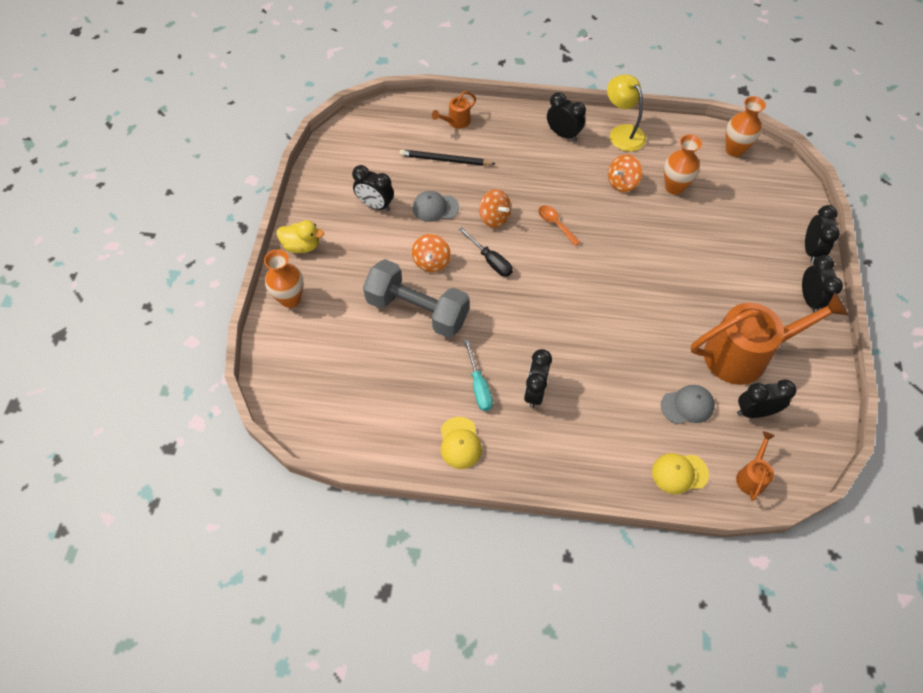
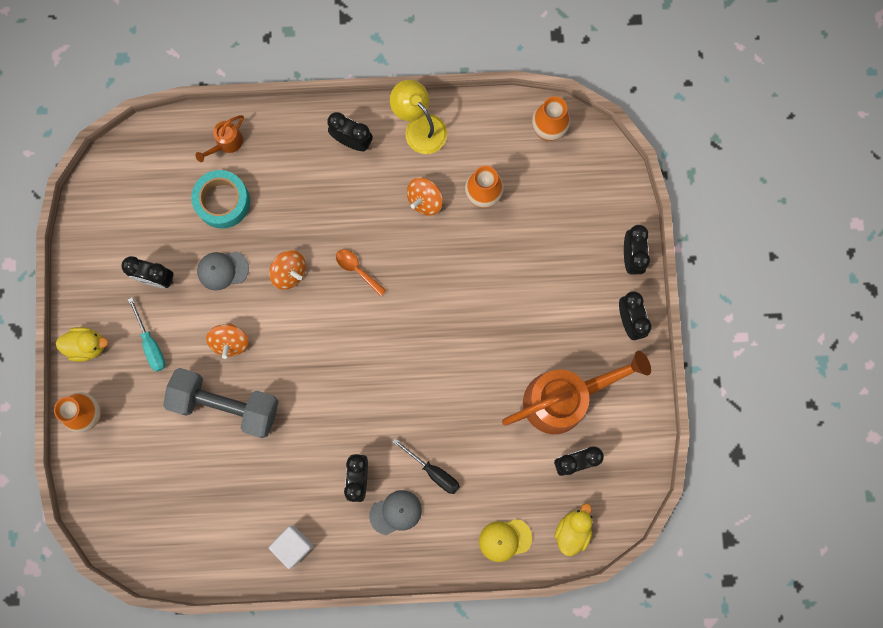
camera: 10 degrees left, 20 degrees up
black pencil [400,150,495,166] -> turquoise tape [191,170,250,229]
yellow cap [441,417,482,469] -> white cube [269,525,313,569]
black screwdriver [459,227,513,277] -> black screwdriver moved to [393,438,460,494]
turquoise screwdriver [464,339,493,411] -> turquoise screwdriver moved to [128,298,166,372]
grey cap [661,385,715,424] -> grey cap moved to [369,490,422,535]
orange watering can [736,431,774,501] -> yellow duck [555,503,592,556]

